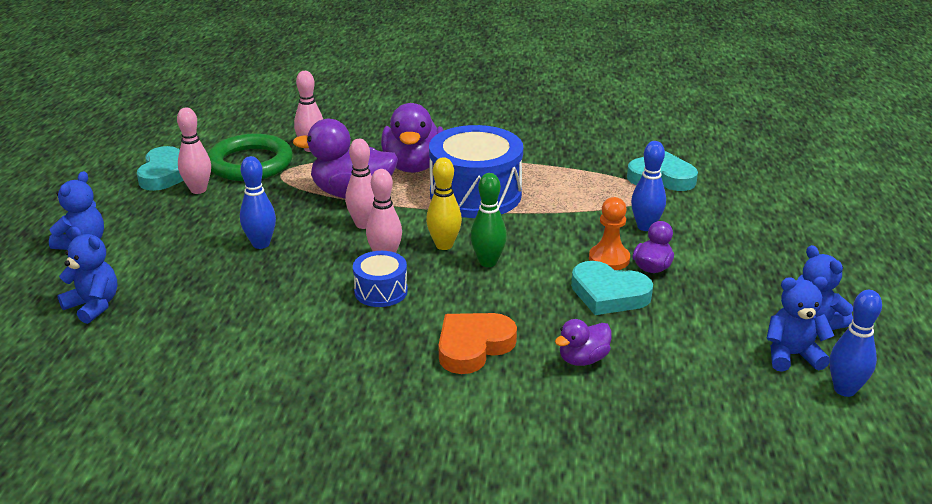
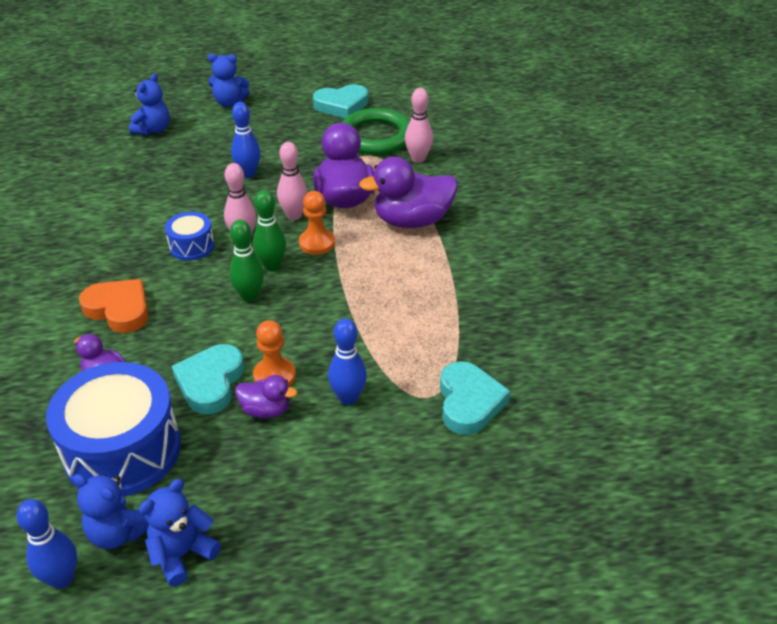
camera: 75 degrees right, 10 degrees up
pink bowling pin [177,108,211,194] -> none
yellow bowling pin [426,157,462,250] -> green bowling pin [253,190,286,271]
blue drum [429,125,523,218] -> blue drum moved to [46,362,181,497]
blue teddy bear [766,277,834,372] -> blue teddy bear turned 135 degrees clockwise [73,474,149,549]
none -> orange pawn [299,191,335,255]

